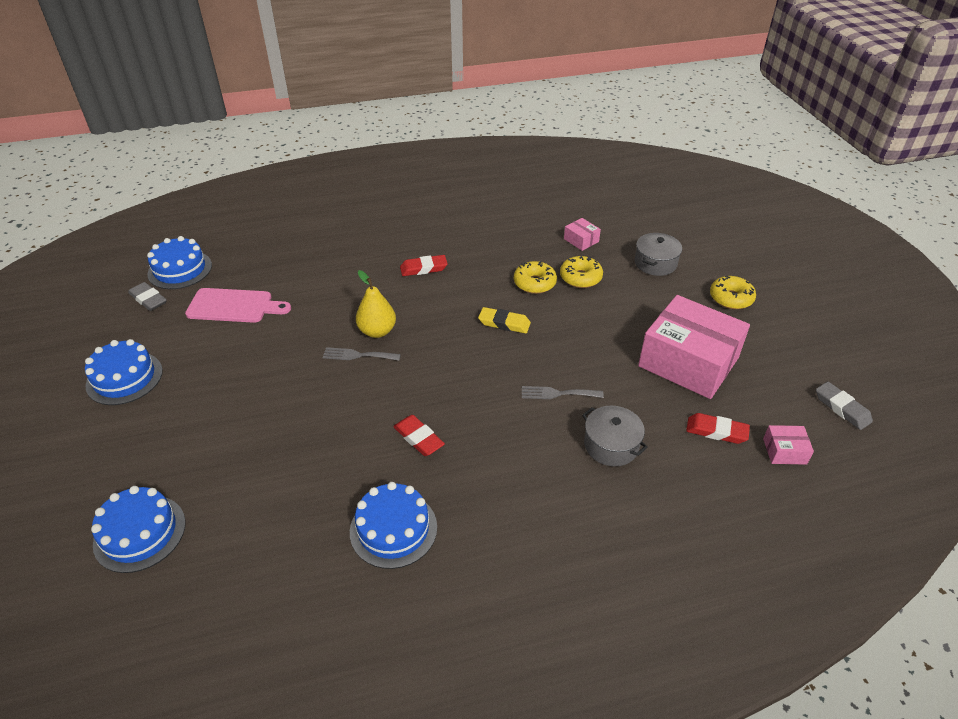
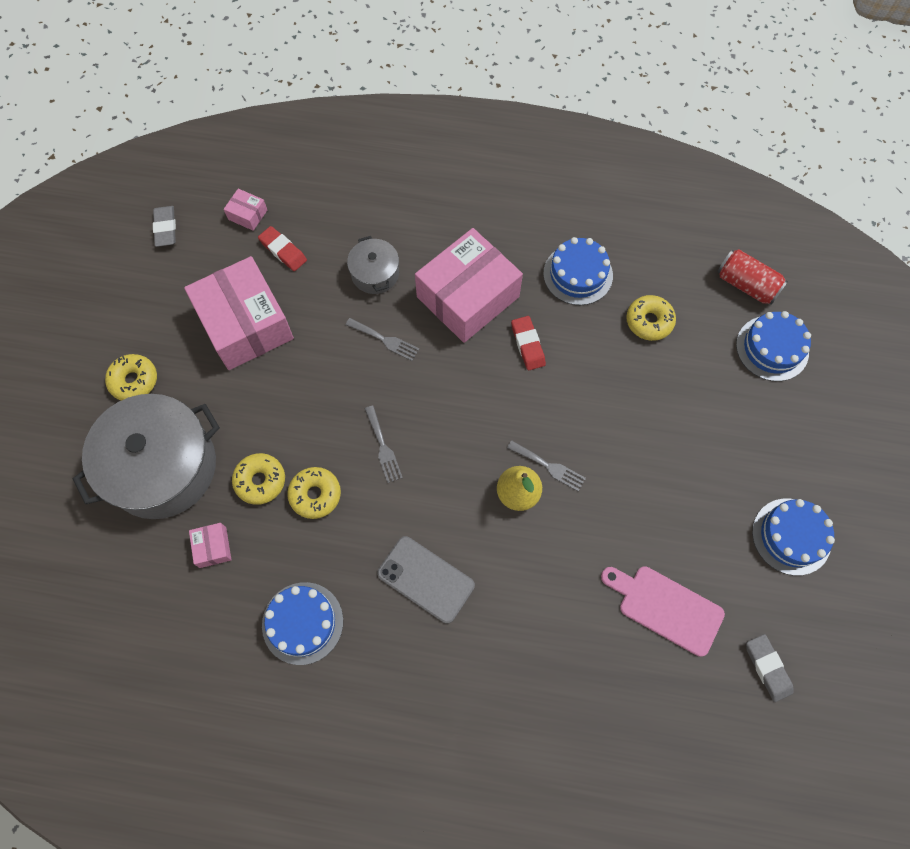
camera: 155 degrees left, 25 degrees up
blue cake [147,236,212,289] -> blue cake moved to [262,582,343,665]
red eraser [400,255,448,276] -> grey phone [377,536,475,624]
yellow eraser [478,307,531,333] -> grey fork [365,405,403,483]
grey pot [635,233,682,276] -> grey pot [72,394,220,519], size x2.07
none -> pink box [415,228,523,343]
none -> yellow donut [626,295,676,341]
none -> red can [717,249,788,305]

